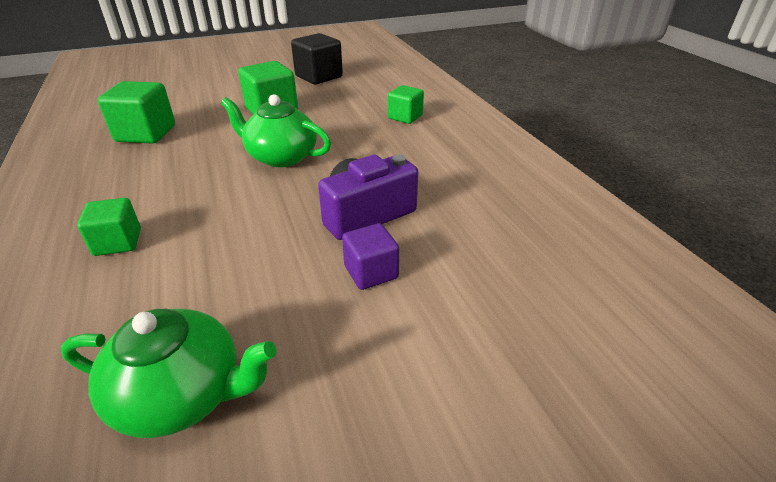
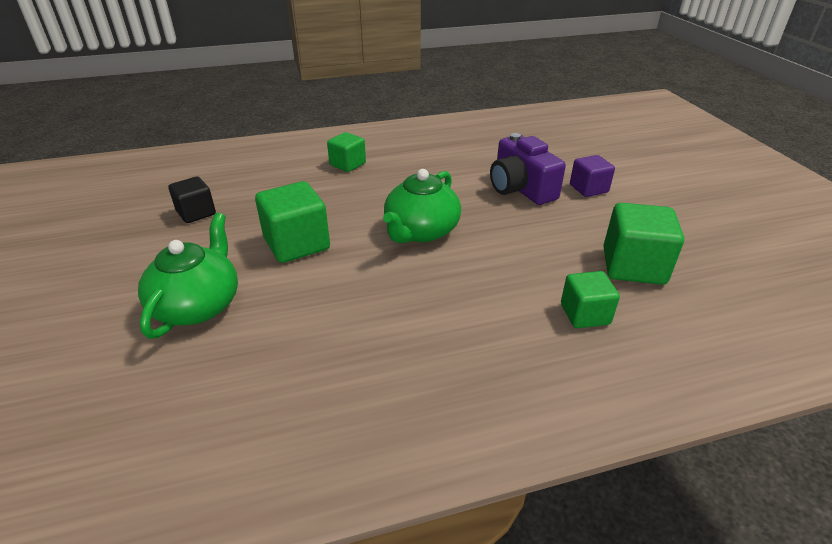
camera: 85 degrees left, 0 degrees up
green teapot [61,309,276,438] -> green teapot moved to [138,213,238,339]
green cube [98,81,175,144] -> green cube moved to [603,203,684,285]
black cube [291,33,343,84] -> black cube [168,176,216,223], size x0.63

